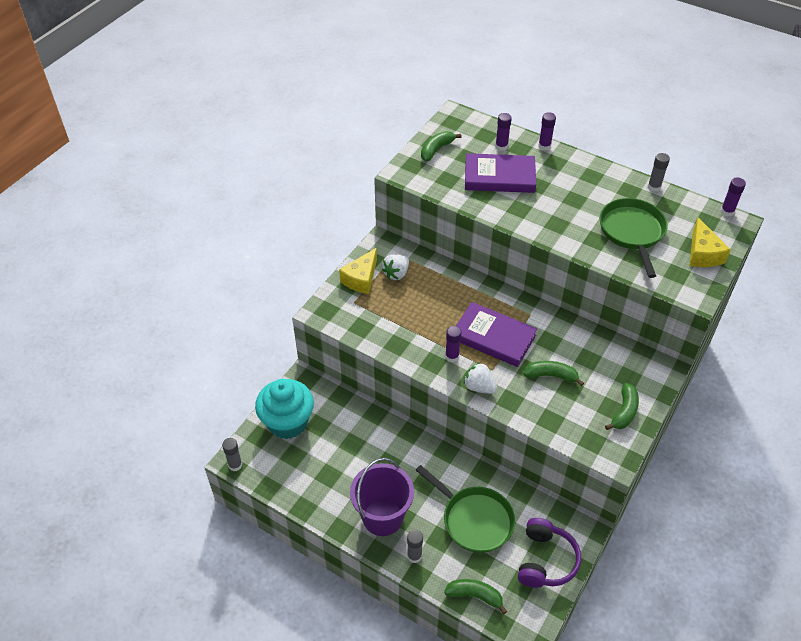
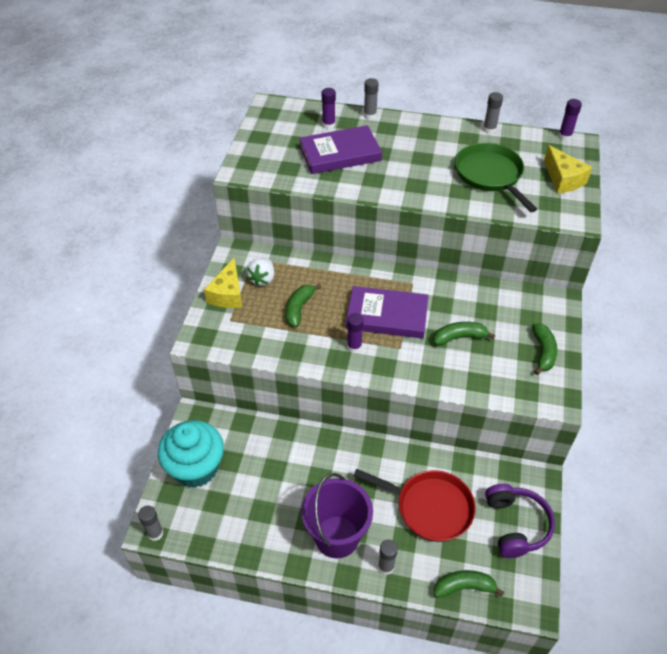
camera: 20 degrees left, 0 degrees up
green pan [416,465,515,553] -> red pan [354,469,475,542]
green banana [421,131,462,161] -> green banana moved to [286,284,322,327]
white strawberry [464,363,497,394] -> none
purple glue stick [538,112,556,150] -> grey glue stick [364,78,379,119]

